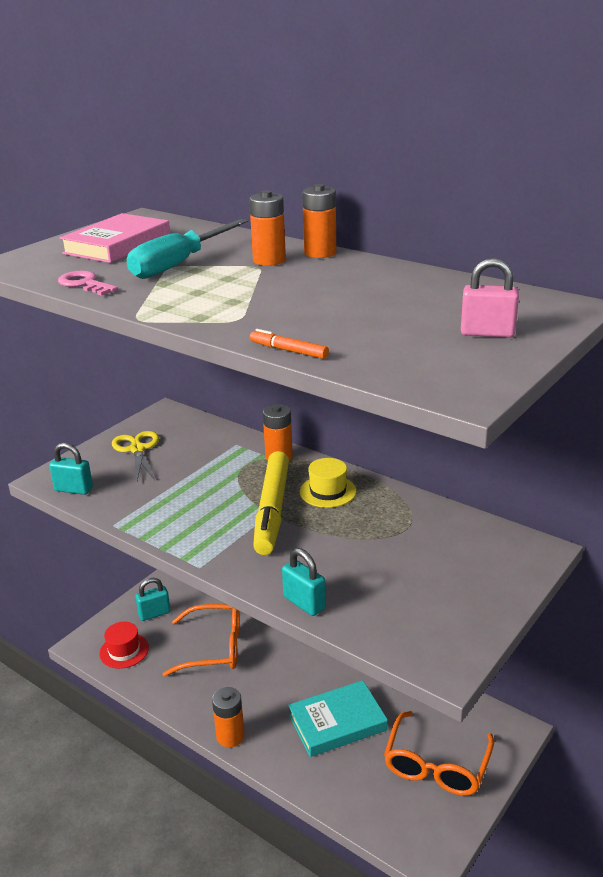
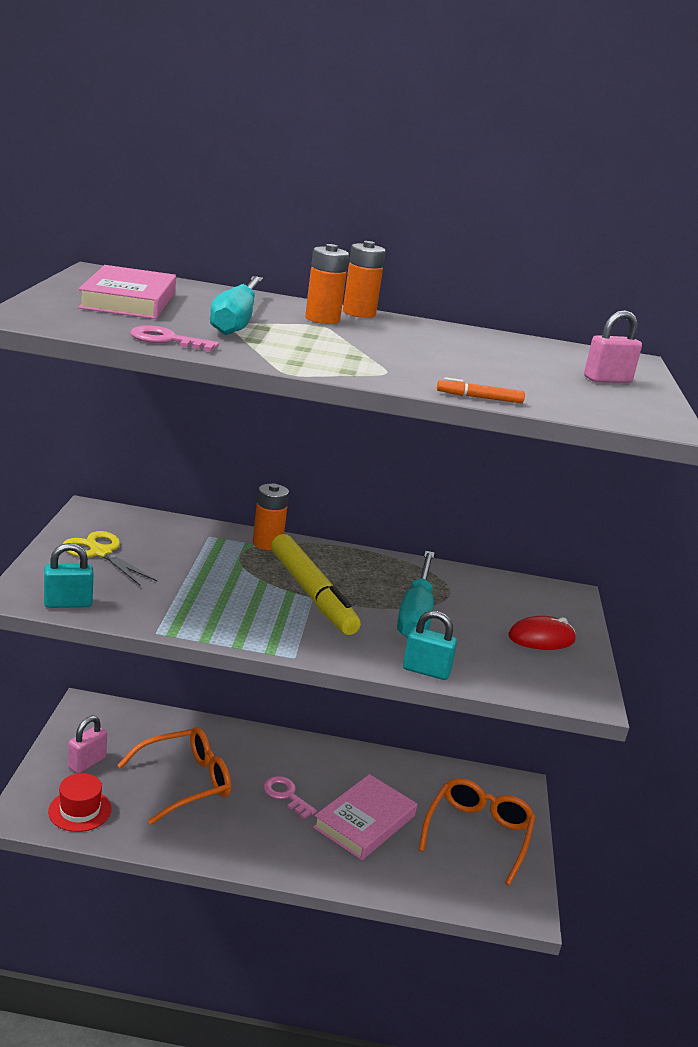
camera: 35 degrees left, 5 degrees down
turquoise padlock [135,578,171,621] -> pink padlock [68,715,107,773]
orange battery [212,687,245,747] -> none
turquoise book [288,680,388,757] -> pink book [313,774,417,860]
yellow hat [300,458,356,508] -> none
orange glasses [384,711,494,796] -> orange glasses turned 150 degrees counterclockwise [419,778,536,885]
none -> pink key [263,776,317,819]
none -> turquoise screwdriver [397,551,434,638]
none -> red mouse [508,616,576,650]

